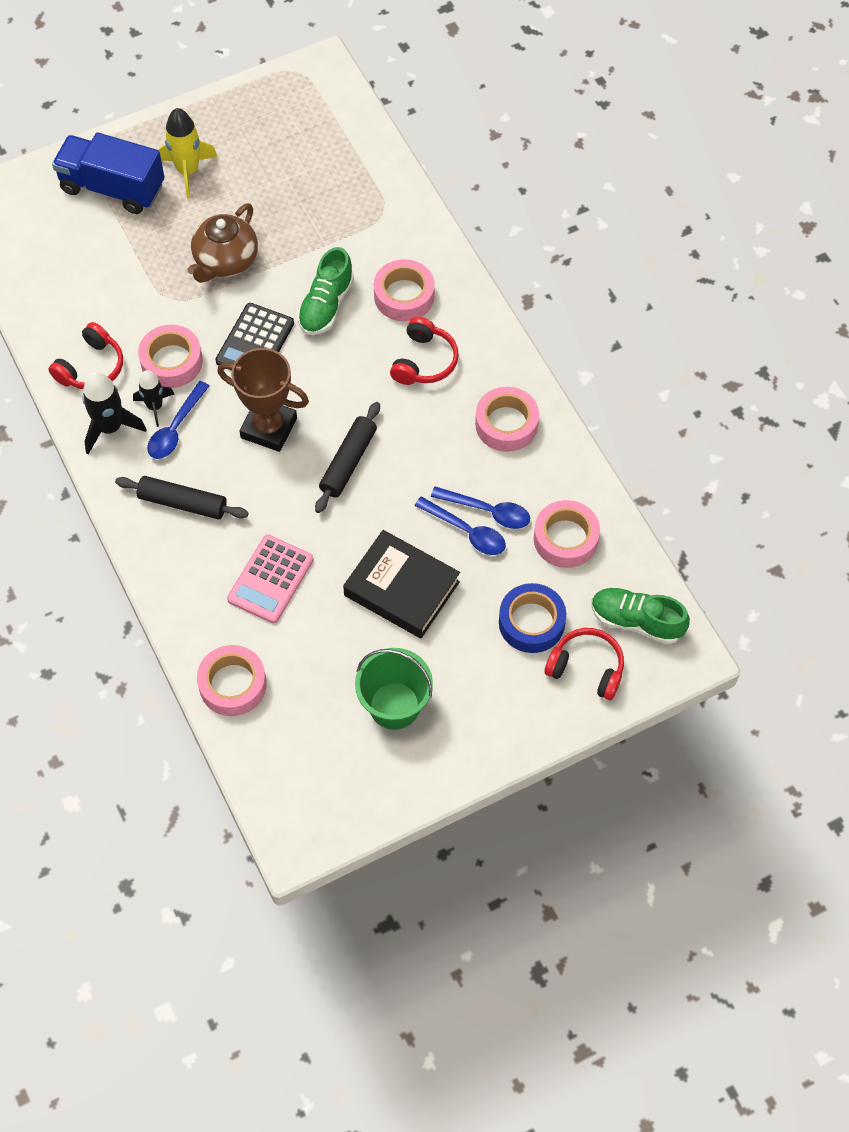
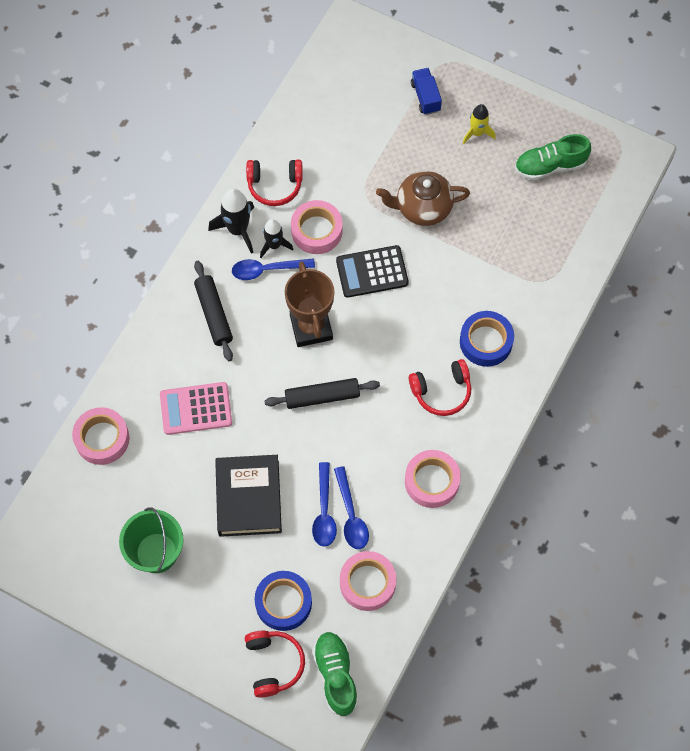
camera: 55 degrees right, 5 degrees up
blue truck [52,132,164,214] -> blue truck [411,68,442,115], size x0.52
yellow rocket [158,108,217,198] -> yellow rocket [463,104,496,144], size x0.65
green shoe [297,247,354,335] -> green shoe moved to [515,134,591,180]
pink tape [374,259,435,321] -> blue tape [460,311,514,367]

